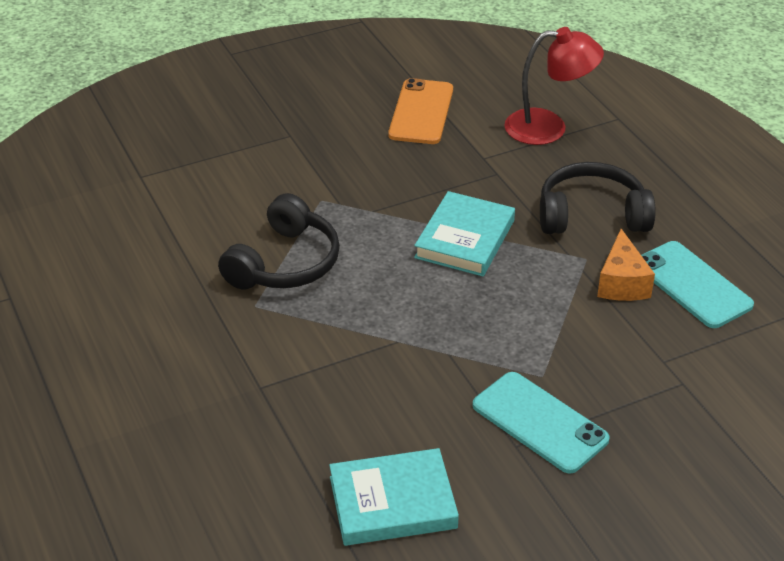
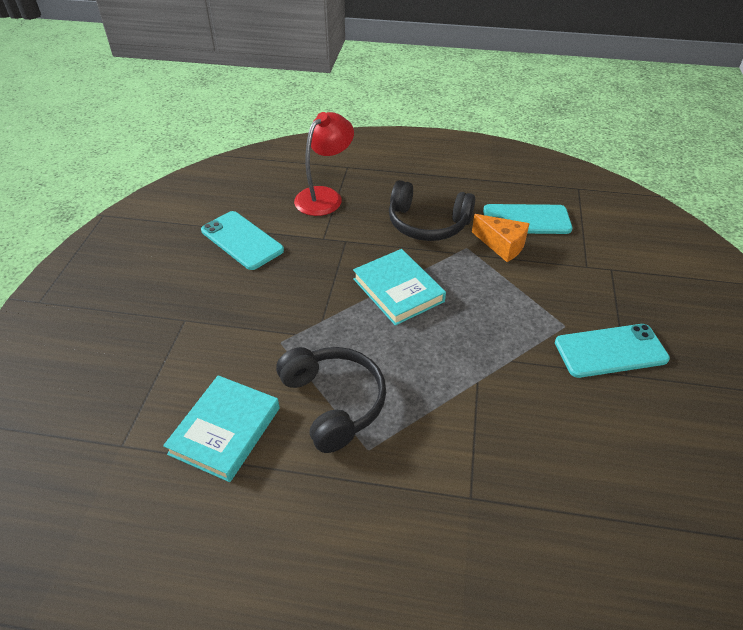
camera: 55 degrees left, 5 degrees up
turquoise book [329,448,459,546] -> turquoise book moved to [163,375,280,482]
orange phone [388,78,453,144] -> turquoise phone [201,211,284,270]
black headphones [540,162,656,234] -> black headphones turned 105 degrees counterclockwise [389,180,475,241]

